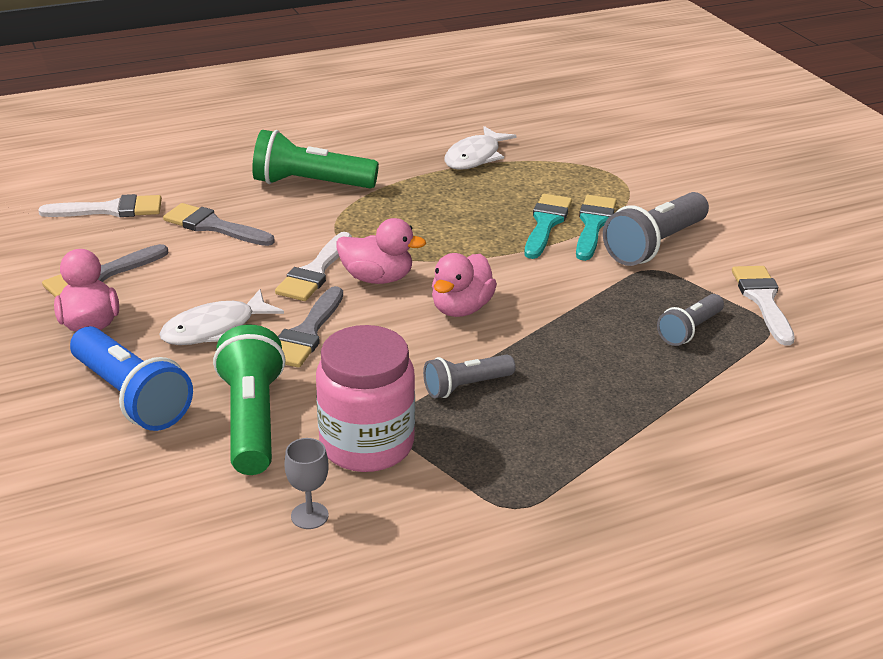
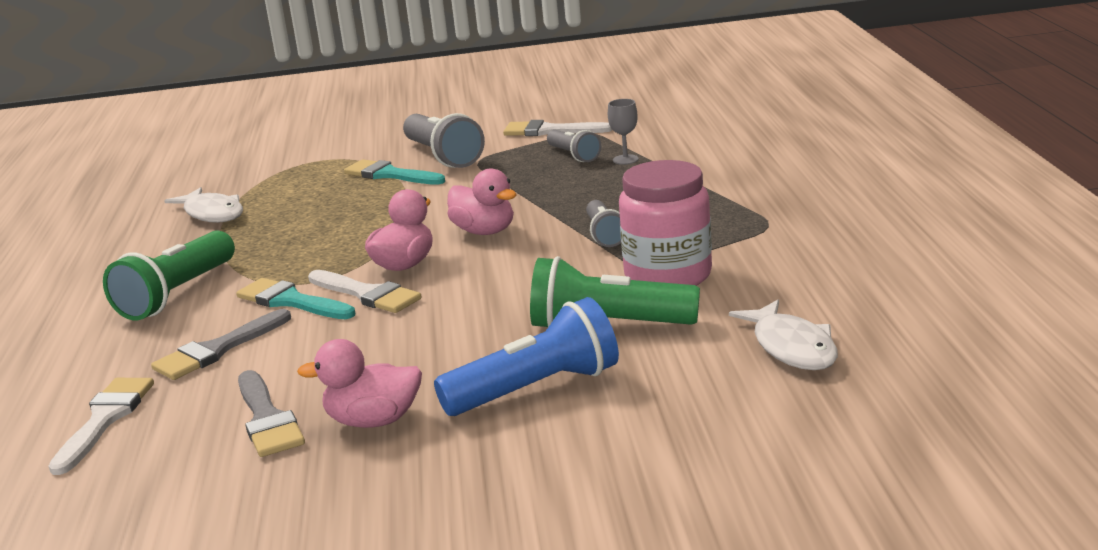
camera: 70 degrees left, 10 degrees down
white fish [159,289,284,345] -> white fish moved to [729,300,838,370]
grey brush [278,286,343,368] -> none
grey goblet [285,438,329,529] -> grey goblet moved to [608,99,639,165]
turquoise brush [525,194,572,259] -> turquoise brush moved to [236,278,355,319]

